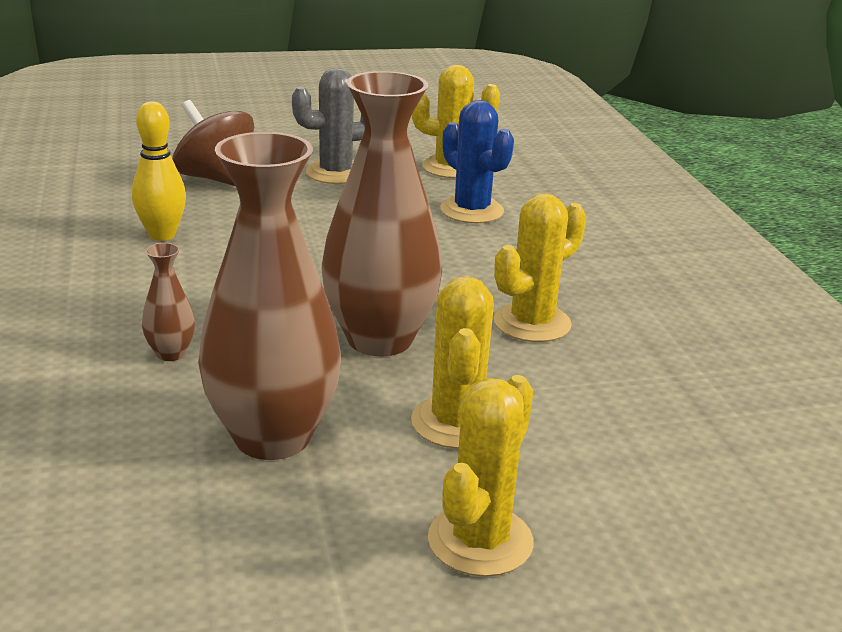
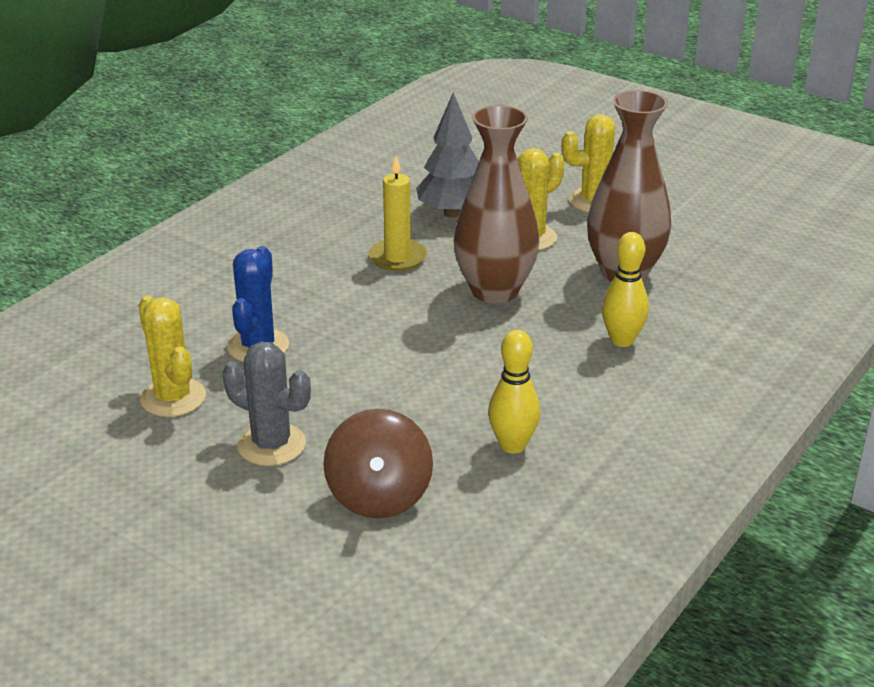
camera: 130 degrees left, 5 degrees up
brown vase [142,243,195,361] -> yellow bowling pin [602,232,649,347]
yellow cactus [494,193,586,342] -> yellow candle [369,156,427,271]
none -> grey tree [416,92,479,218]

